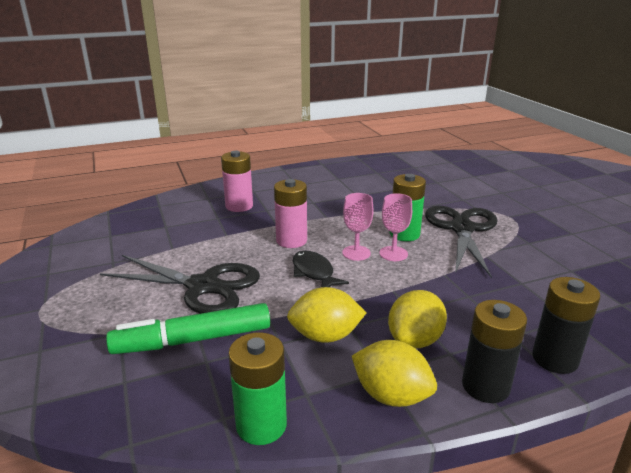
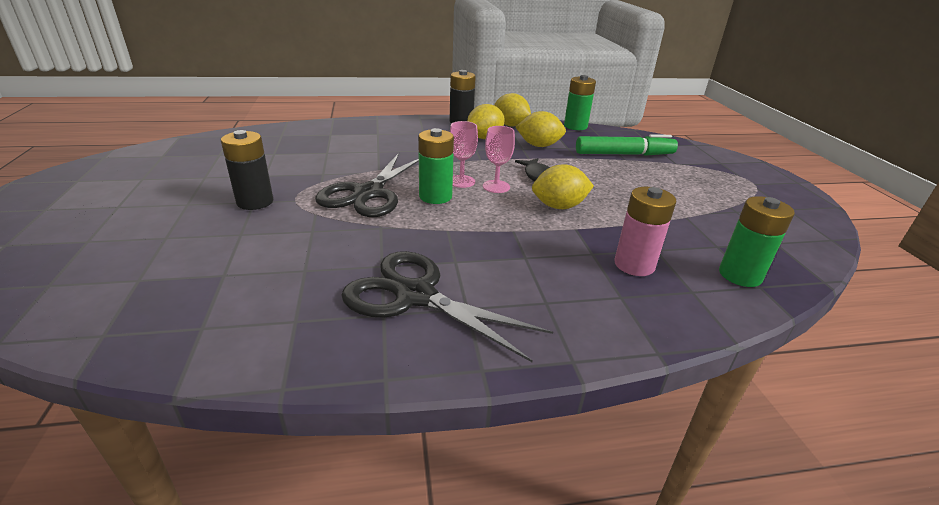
camera: 170 degrees left, 5 degrees up
black scissors [100,255,260,314] -> black scissors moved to [341,251,553,362]
pink battery [274,179,307,248] -> yellow lemon [532,164,594,209]
black battery [532,277,600,374] -> black battery moved to [221,130,274,210]
none -> green battery [719,196,795,287]

